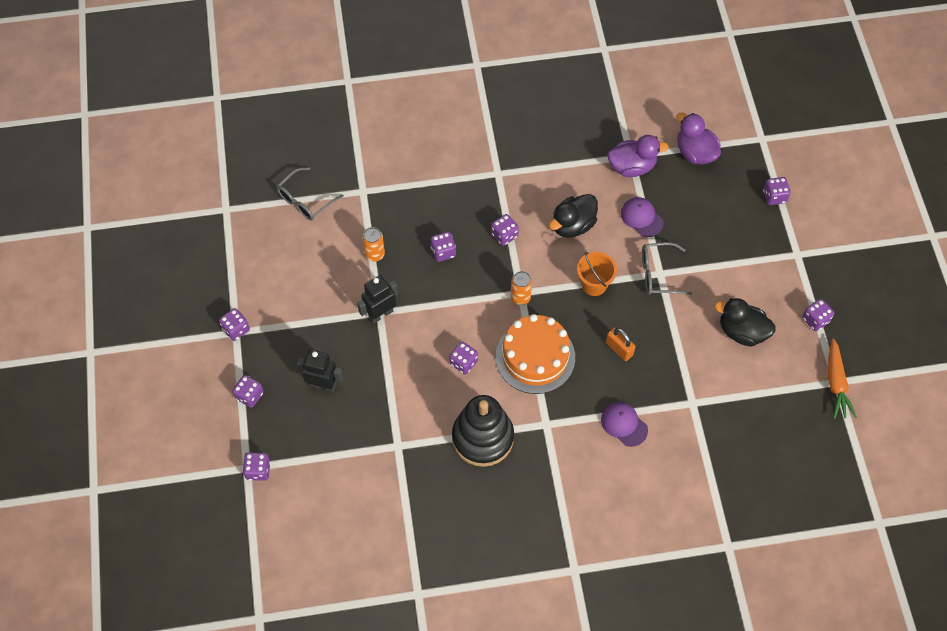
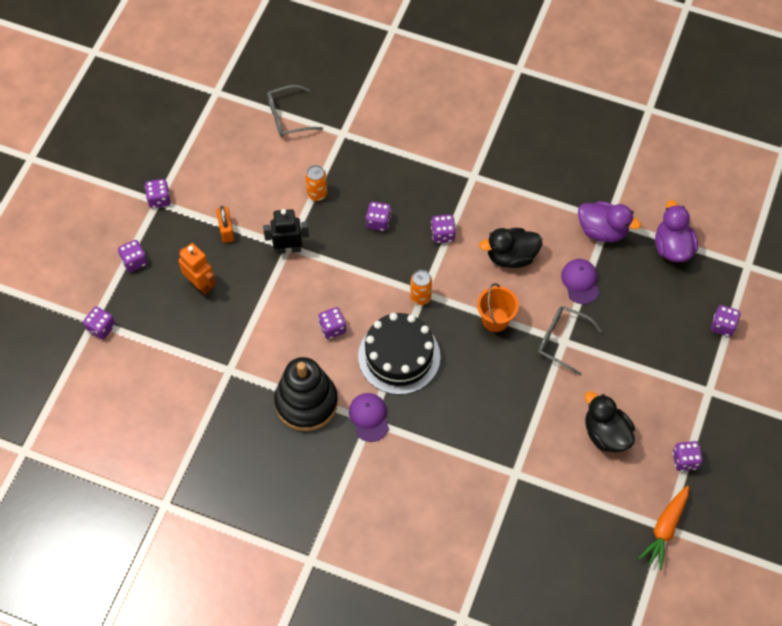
camera: 30 degrees right, 0 degrees up
black robot [297,349,343,392] -> orange robot [179,243,216,295]
orange cake [496,314,575,394] -> black cake [358,313,441,395]
purple cap [601,402,648,447] -> purple cap moved to [349,393,389,442]
orange padlock [606,327,636,361] -> orange padlock moved to [216,206,234,243]

